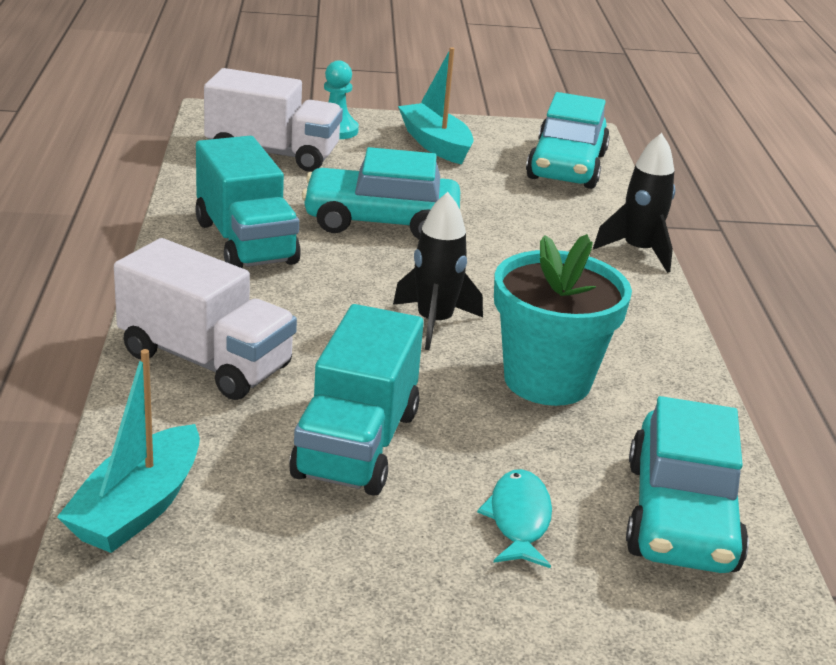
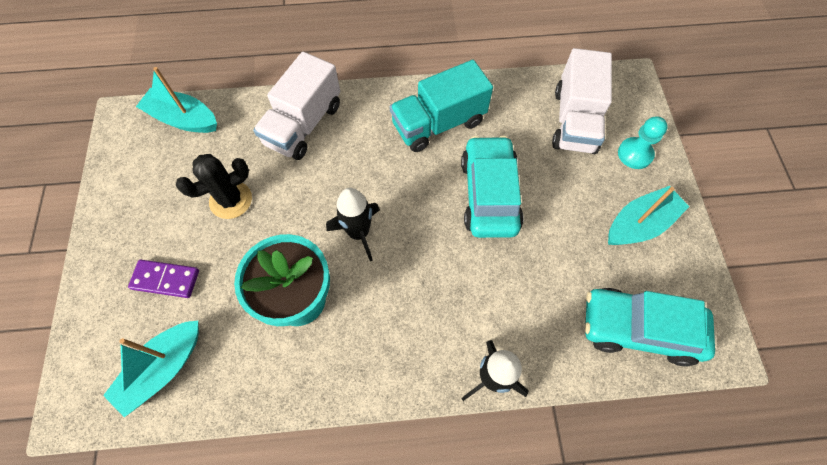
camera: 90 degrees right, 35 degrees up
turquoise truck [289,304,424,496] -> black cactus [176,154,252,219]
turquoise fish [477,469,552,568] -> purple domino [128,259,199,298]
turquoise car [626,396,749,573] -> turquoise boat [103,321,199,417]

